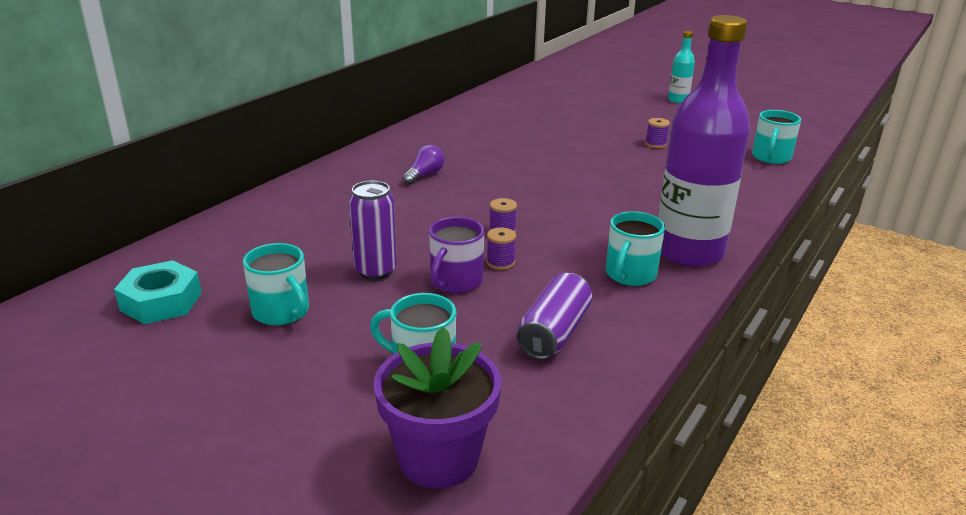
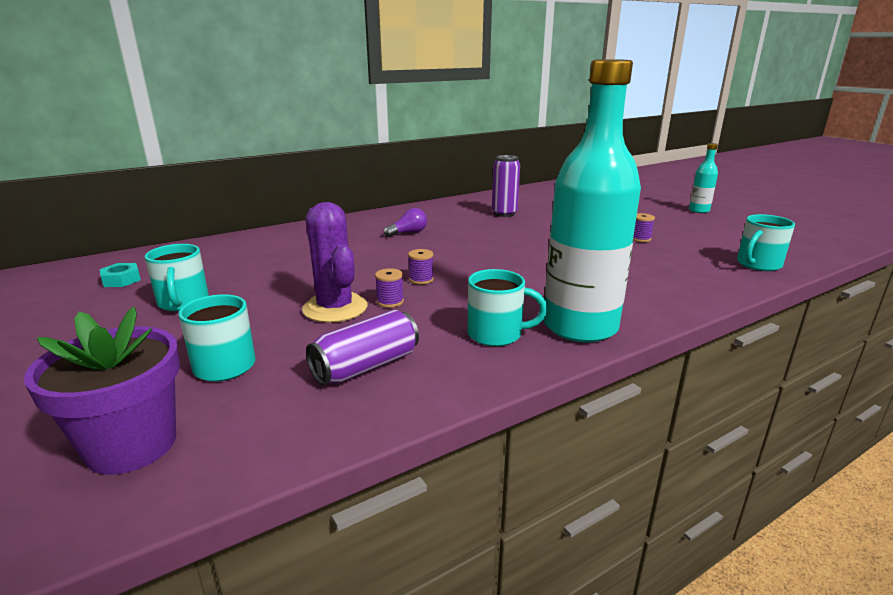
camera: 25 degrees right, 5 degrees down
turquoise nut [114,260,202,324] -> turquoise nut [100,263,141,287], size x0.61
purple can [349,181,397,280] -> purple can moved to [492,155,520,217]
purple mug [429,217,484,293] -> purple cactus [302,202,367,323]
turquoise mug [606,211,665,286] -> turquoise mug turned 135 degrees counterclockwise [468,269,548,346]
purple bottle [658,15,750,267] -> turquoise bottle [544,59,641,343]

